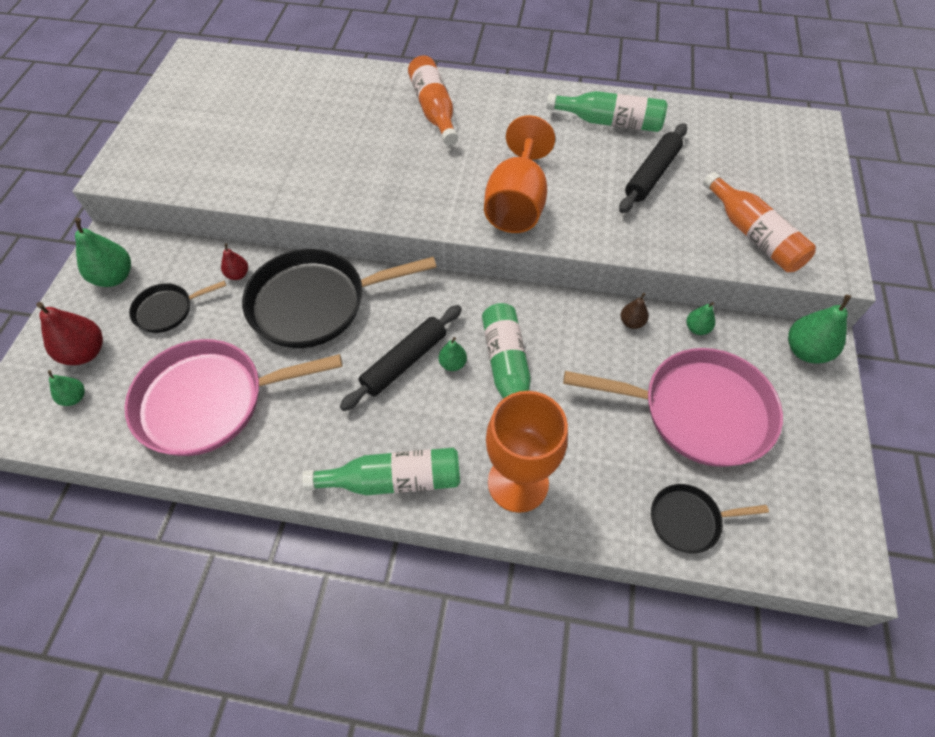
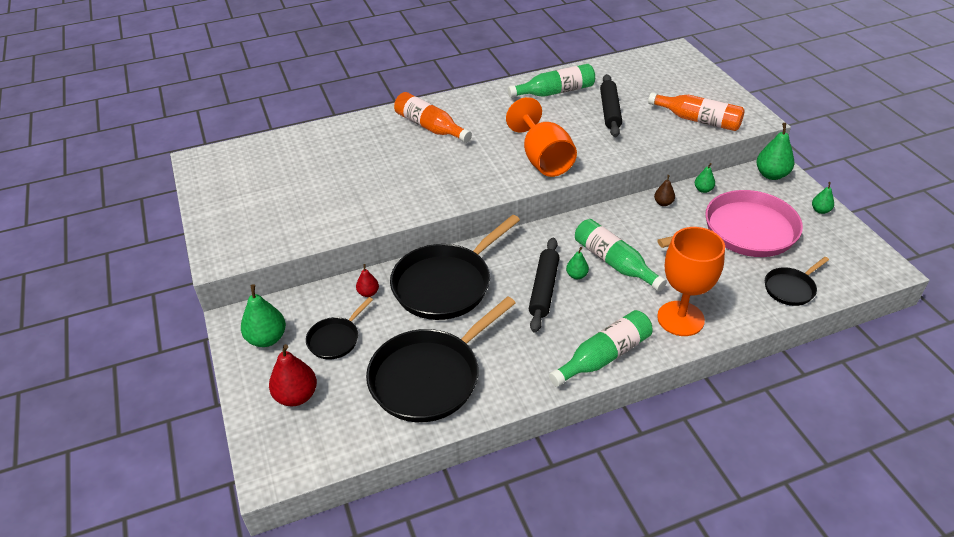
camera: 30 degrees left, 15 degrees down
green pear [48,370,85,406] -> green pear moved to [812,182,834,214]
pink pan [124,339,342,456] -> black pan [366,296,515,422]

